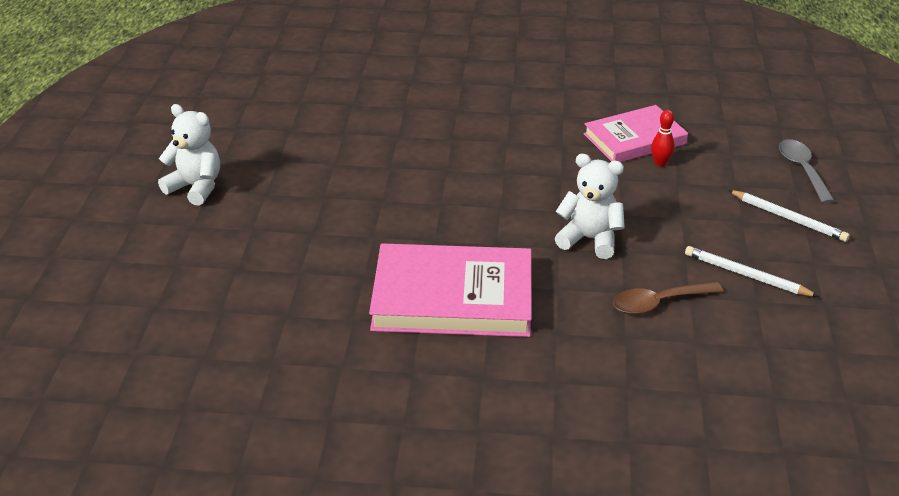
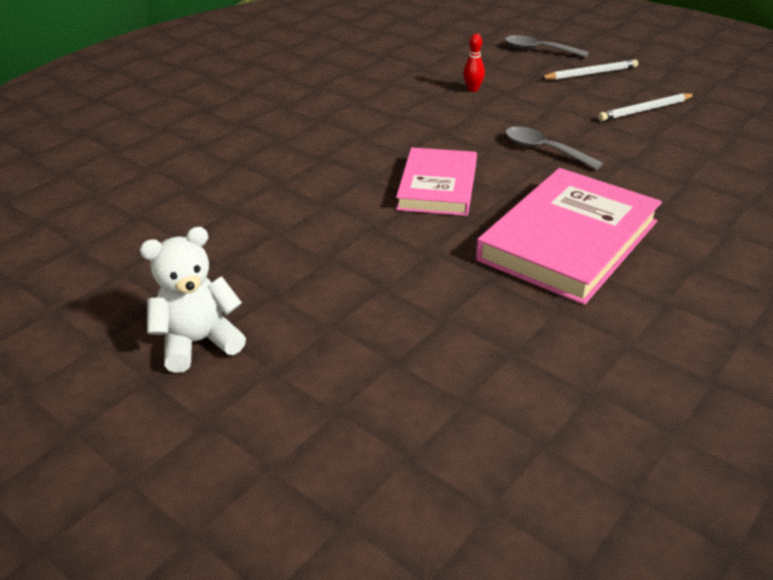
camera: 55 degrees left, 0 degrees up
white teddy bear [555,154,625,259] -> grey spoon [505,126,603,170]
pink book [584,105,688,162] -> pink book moved to [396,147,477,216]
brown spoon [613,282,723,314] -> none

